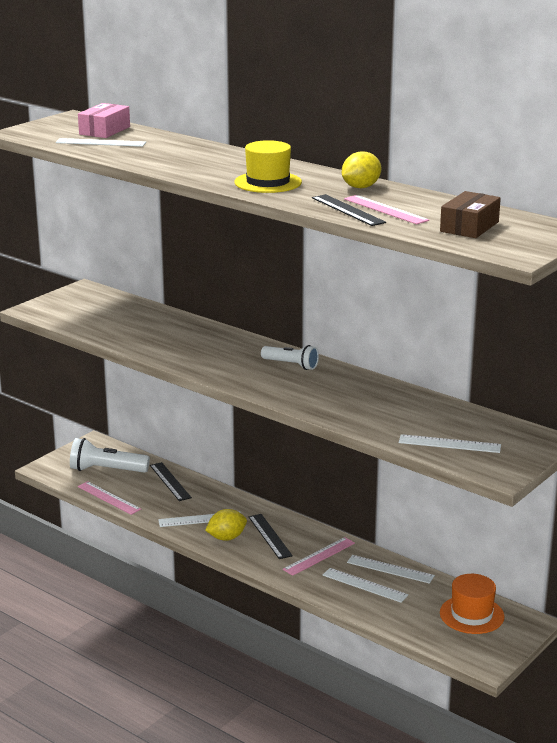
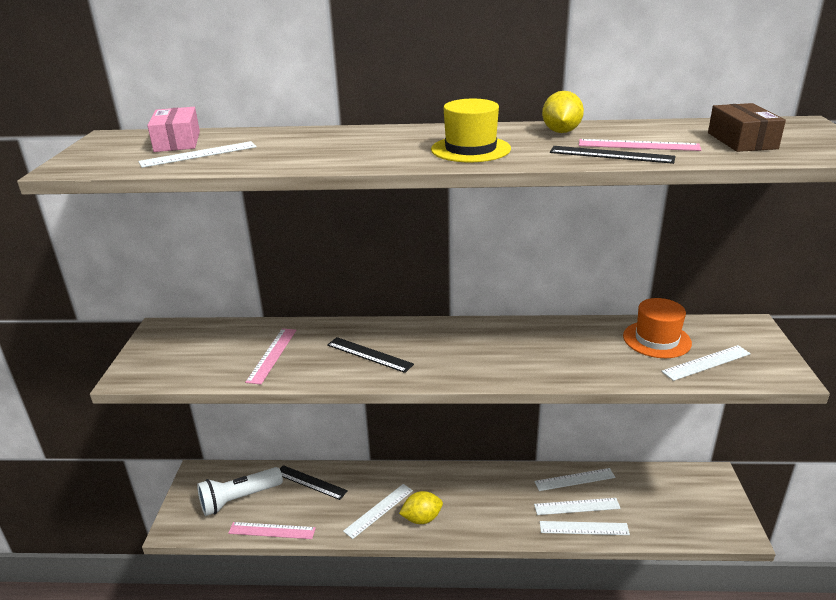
camera: 35 degrees left, 5 degrees up
yellow lemon [205,509,247,541] -> yellow lemon turned 45 degrees clockwise [399,491,443,524]
black ruler [249,514,293,559] -> black ruler moved to [327,337,414,373]
white flashlight [261,345,319,370] -> none
pink ruler [283,537,355,576] -> pink ruler moved to [245,328,296,385]
orange hat [440,574,504,634] -> orange hat moved to [623,298,692,358]
none -> white ruler [540,521,630,535]

